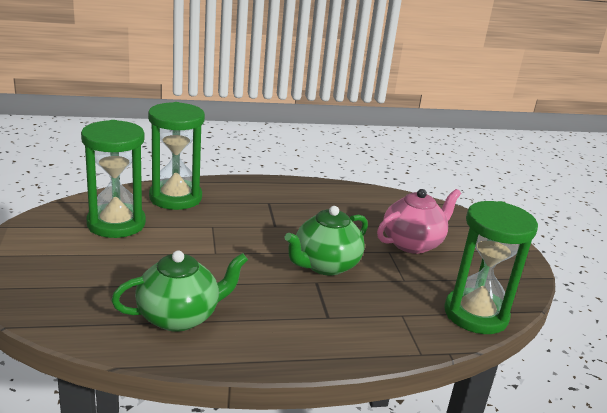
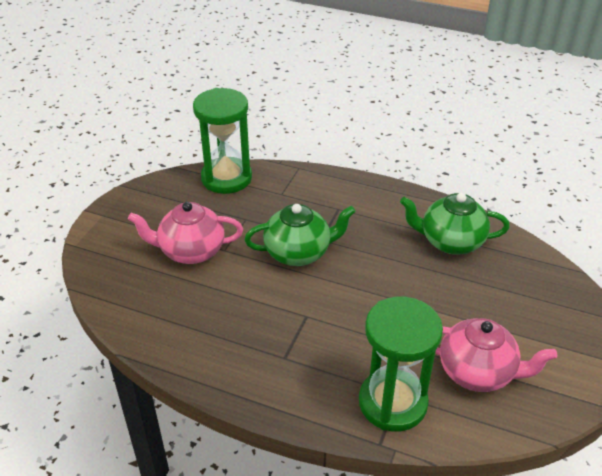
camera: 145 degrees left, 15 degrees up
green hourglass [81,120,146,238] -> pink teapot [435,318,557,392]

